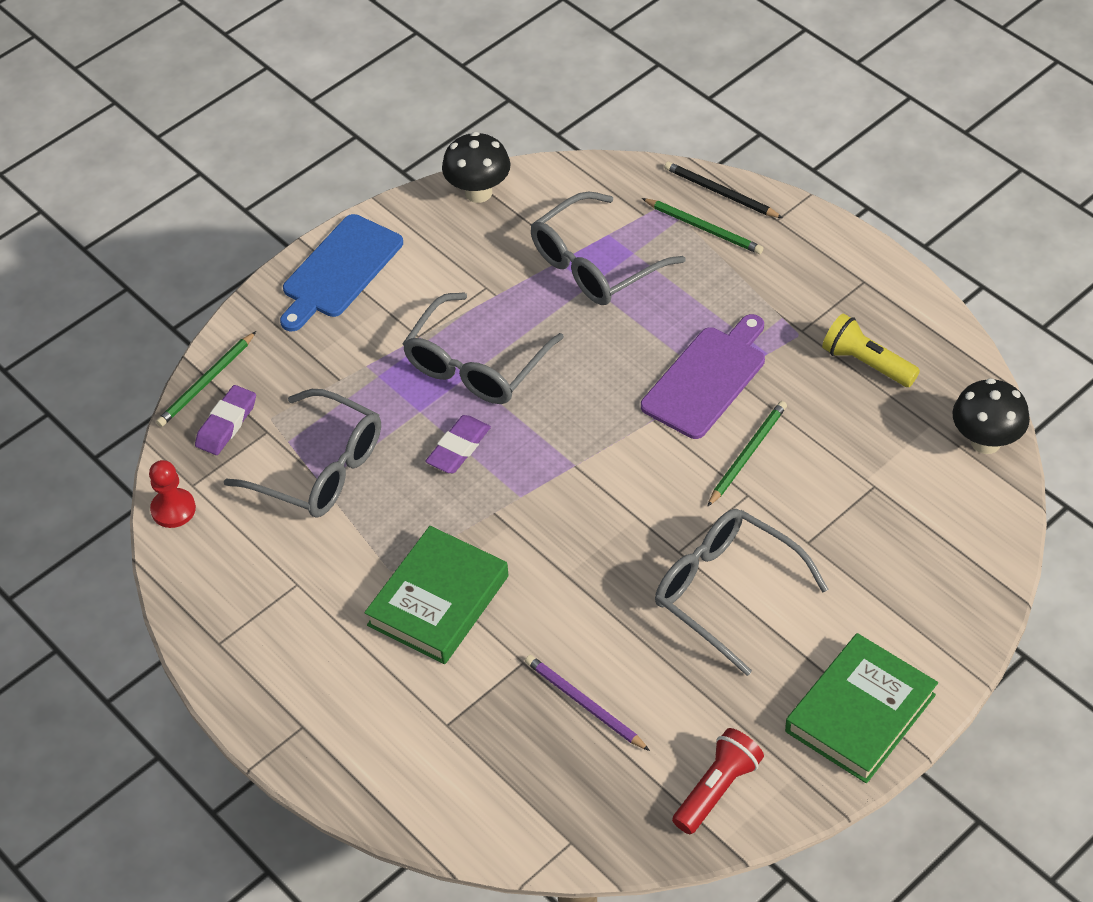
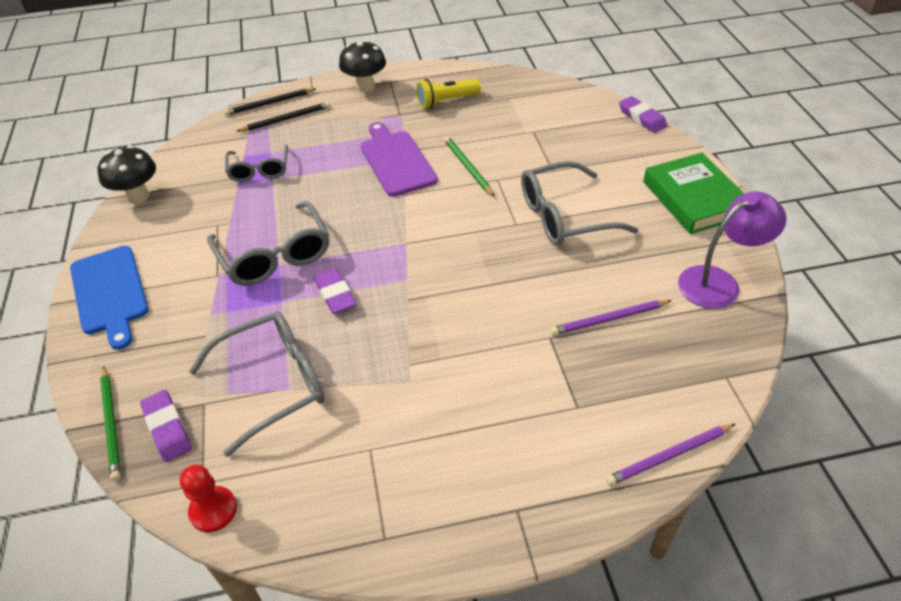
camera: 60 degrees left, 5 degrees down
green book [364,526,509,664] -> none
grey glasses [531,191,686,305] -> grey glasses [225,144,288,182], size x0.64
green pencil [642,198,763,254] -> black pencil [237,102,330,131]
red flashlight [672,728,764,834] -> purple lamp [678,191,787,309]
black mushroom [952,378,1030,454] -> black mushroom moved to [339,40,386,92]
none -> purple pencil [606,424,735,486]
none -> purple eraser [619,96,667,133]

